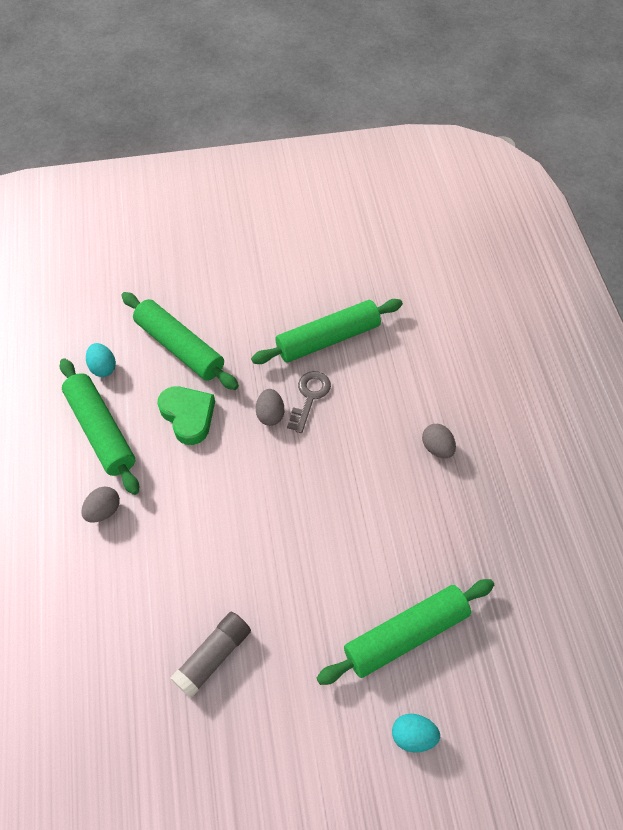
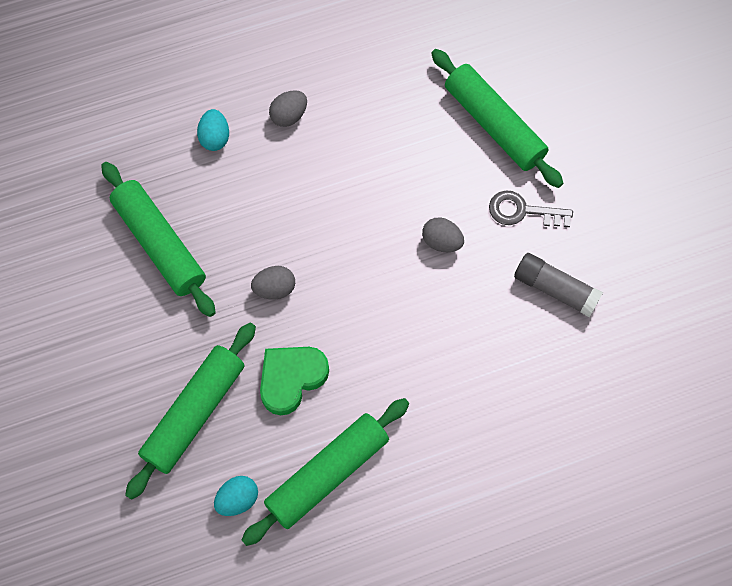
camera: 100 degrees left, 10 degrees up
grey egg [81,487,120,523] -> grey egg moved to [422,217,464,252]
grey key [287,371,331,433] -> grey key moved to [489,190,573,227]
turquoise egg [392,714,440,753] -> turquoise egg moved to [197,109,229,151]

